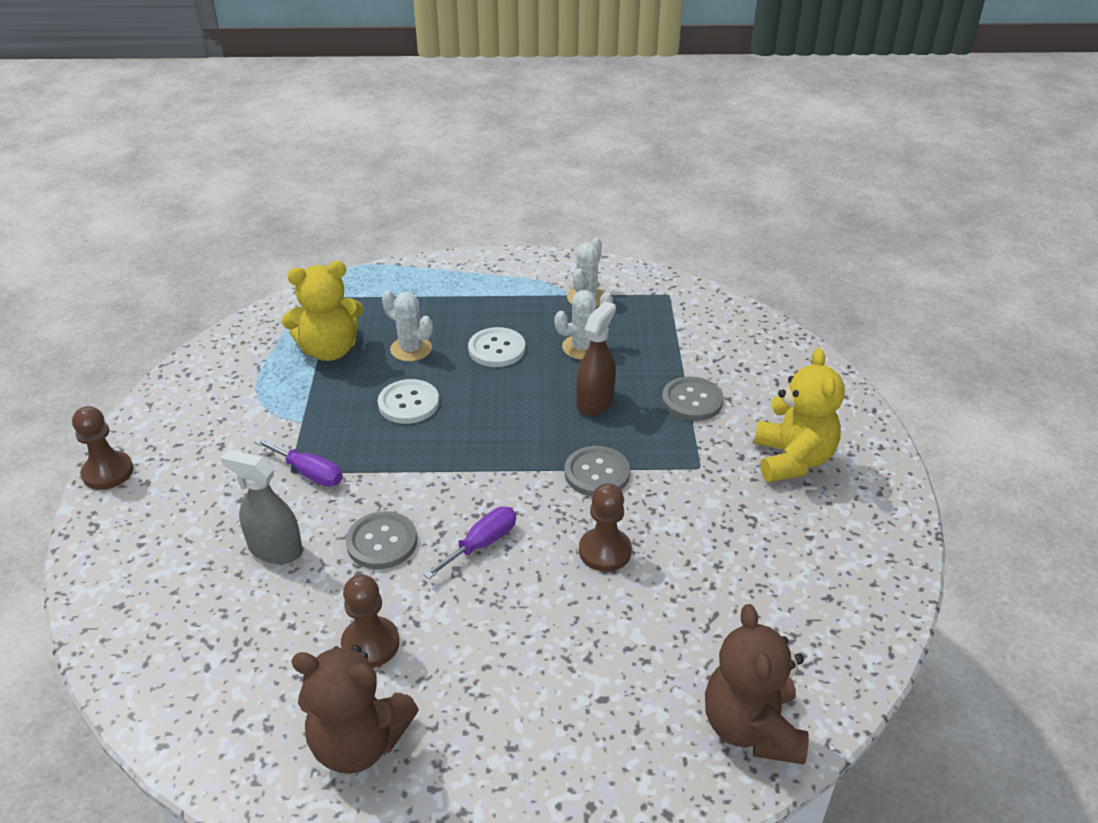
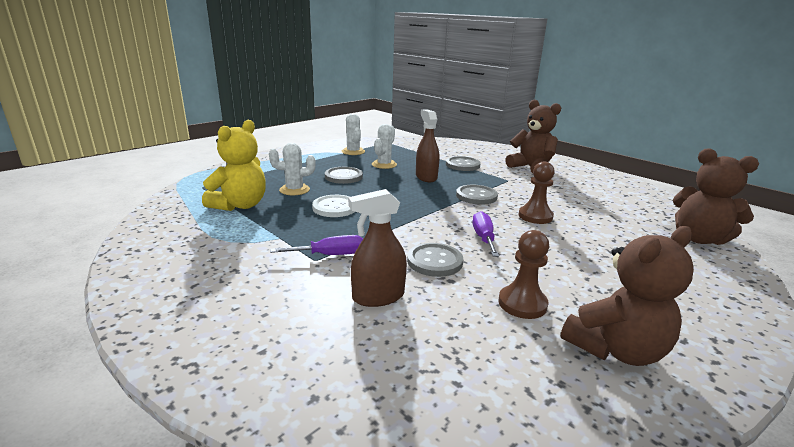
camera: 45 degrees left, 15 degrees down
brown pawn [72,406,133,490] -> none
grey spray bottle [220,449,303,564] -> brown spray bottle [348,189,407,307]
white button [468,327,525,367] -> grey button [325,167,363,184]
yellow teddy bear [754,348,845,482] -> brown teddy bear [505,100,561,173]

